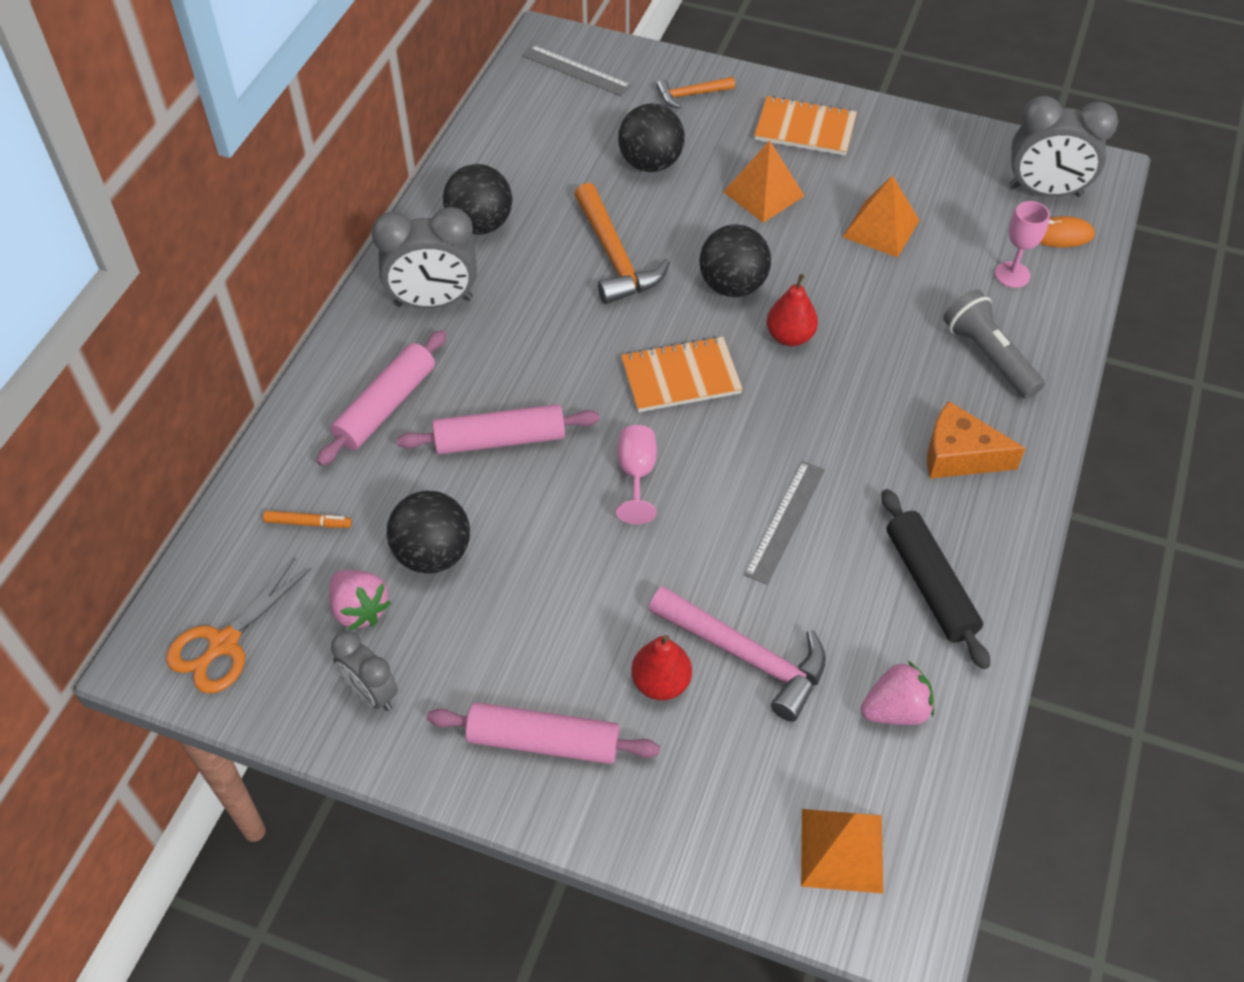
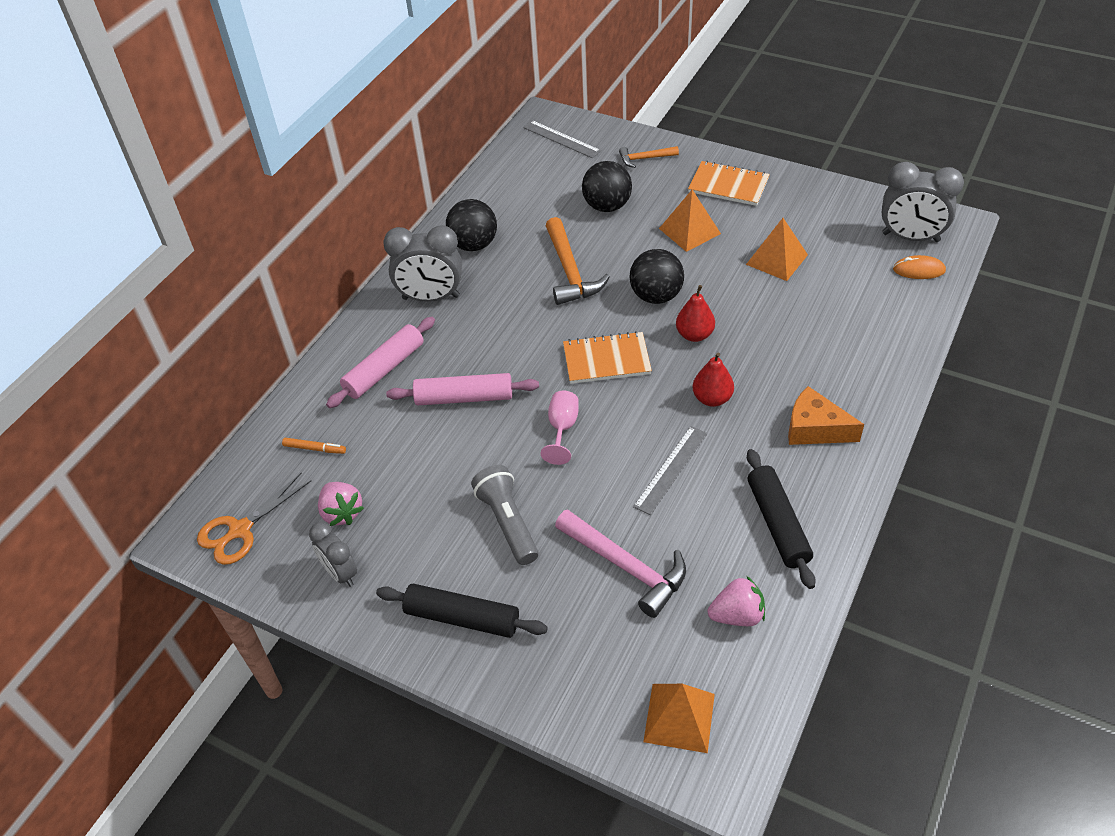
camera: 10 degrees right, 5 degrees down
black ball [387,491,470,574] -> none
pink rolling pin [427,702,660,764] -> black rolling pin [376,584,548,638]
red pear [631,635,692,700] -> red pear moved to [693,352,734,407]
grey flashlight [943,289,1045,399] -> grey flashlight moved to [471,465,538,565]
pink goblet [995,201,1050,288] -> none

